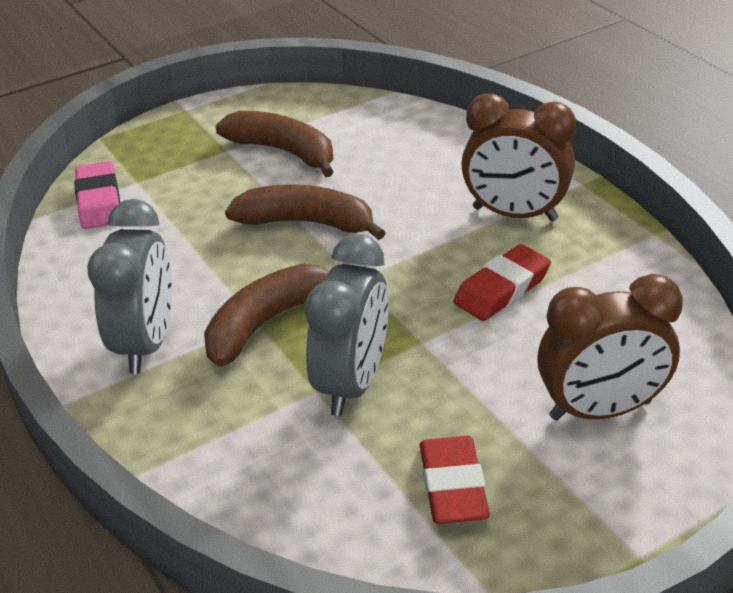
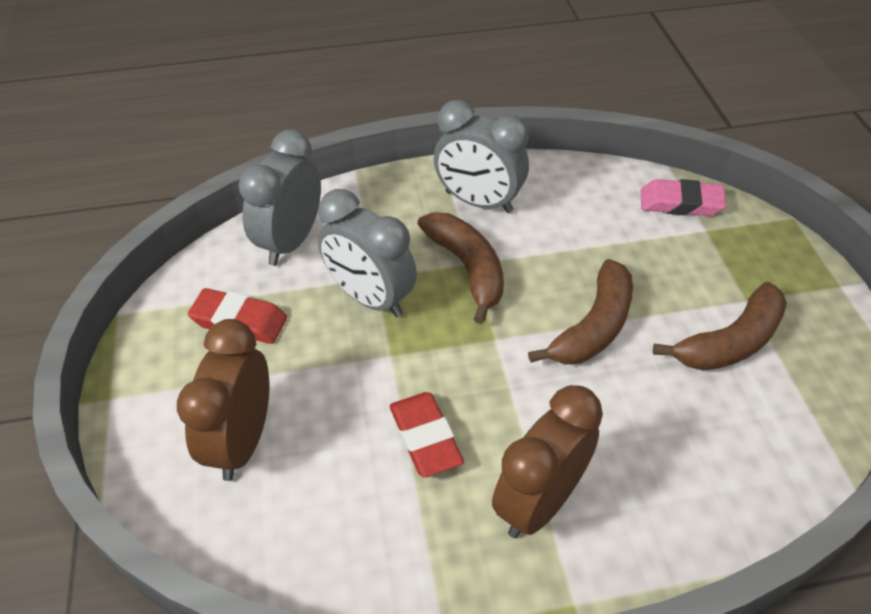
camera: 110 degrees right, 10 degrees up
none -> grey clock [238,130,321,266]

